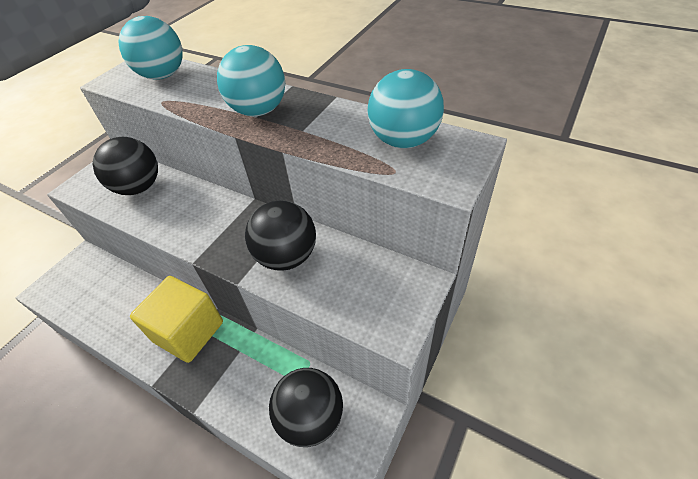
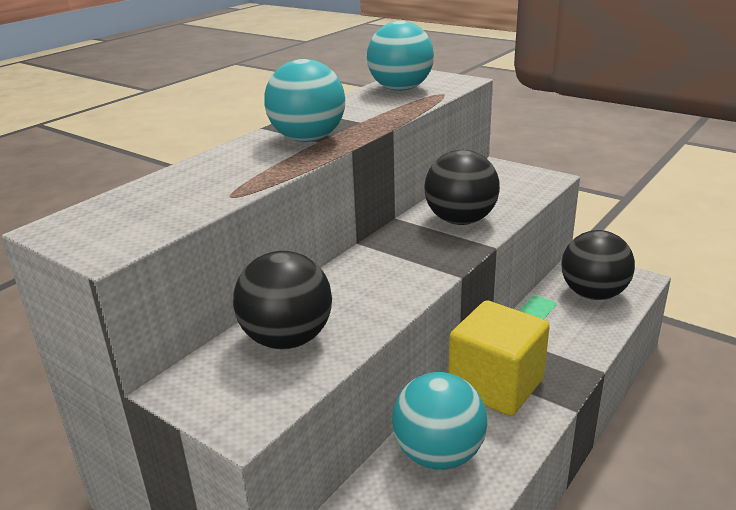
camera: 85 degrees left, 20 degrees down
turquoise ball [118,16,183,80] -> turquoise ball moved to [392,372,487,470]

